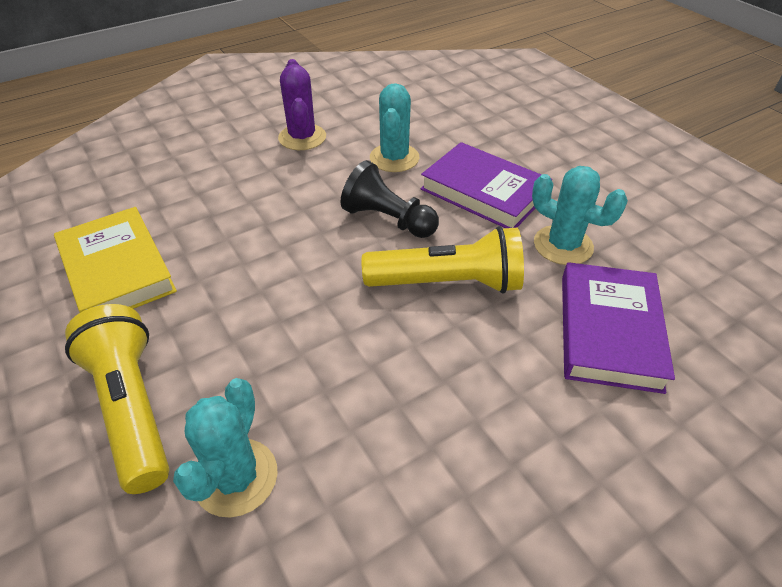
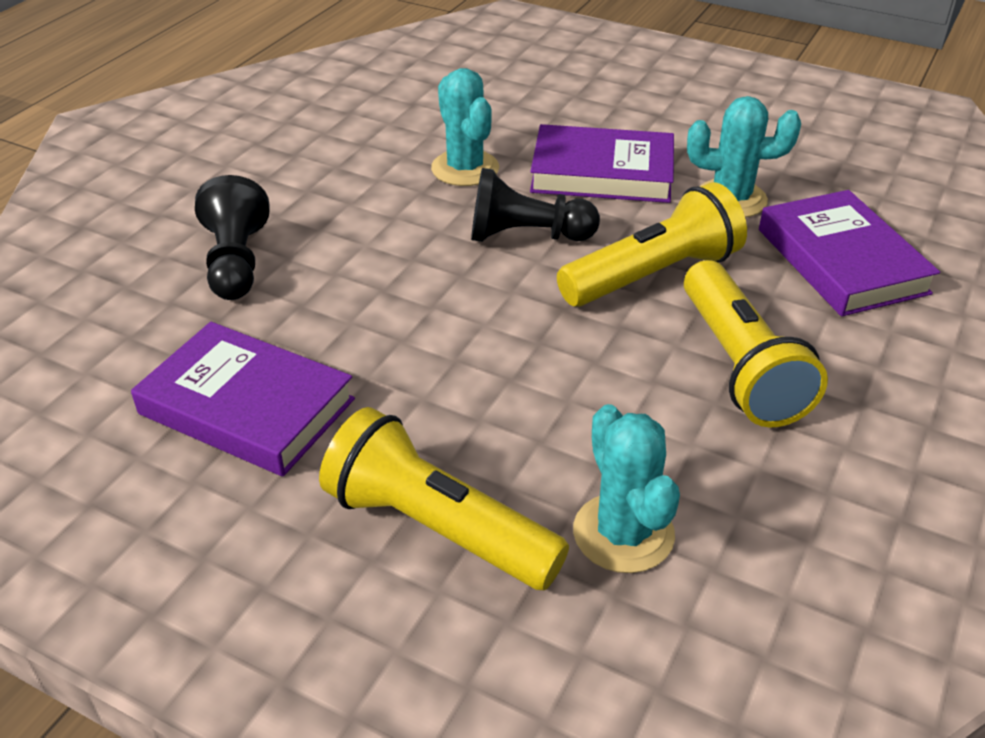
camera: 30 degrees left, 5 degrees down
yellow book [54,207,177,313] -> purple book [131,322,355,476]
purple cactus [278,59,326,150] -> none
none -> black pawn [195,175,269,300]
none -> yellow flashlight [684,260,828,428]

